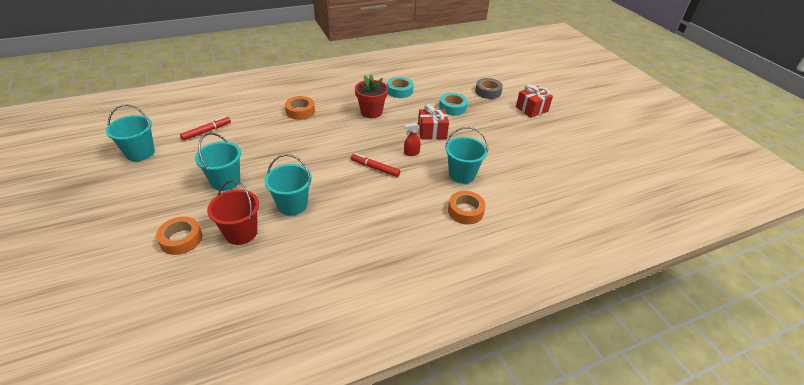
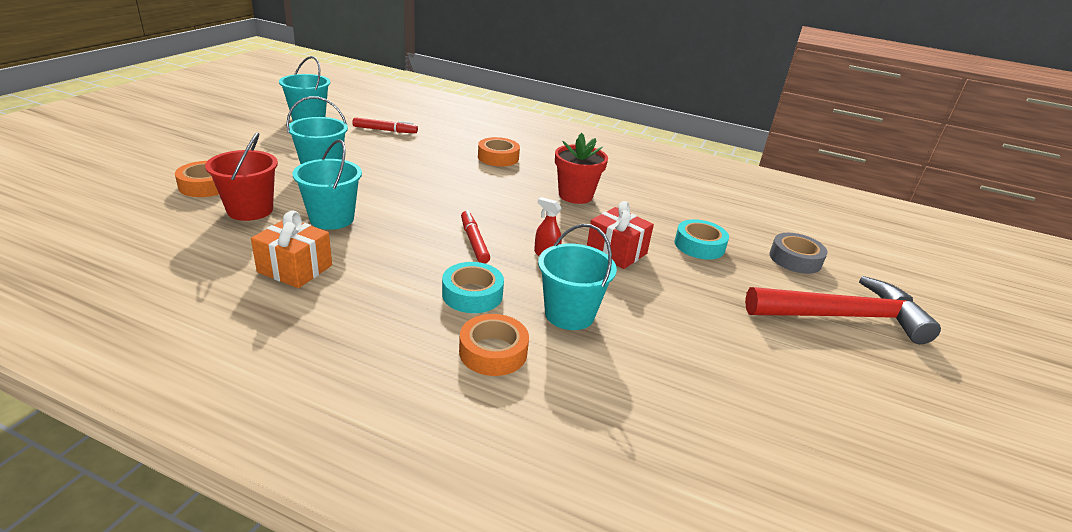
camera: 45 degrees right, 10 degrees down
turquoise tape [387,77,413,98] -> turquoise tape moved to [442,262,504,313]
red gift [516,84,553,118] -> red hammer [745,276,941,344]
none -> orange gift [251,210,332,288]

